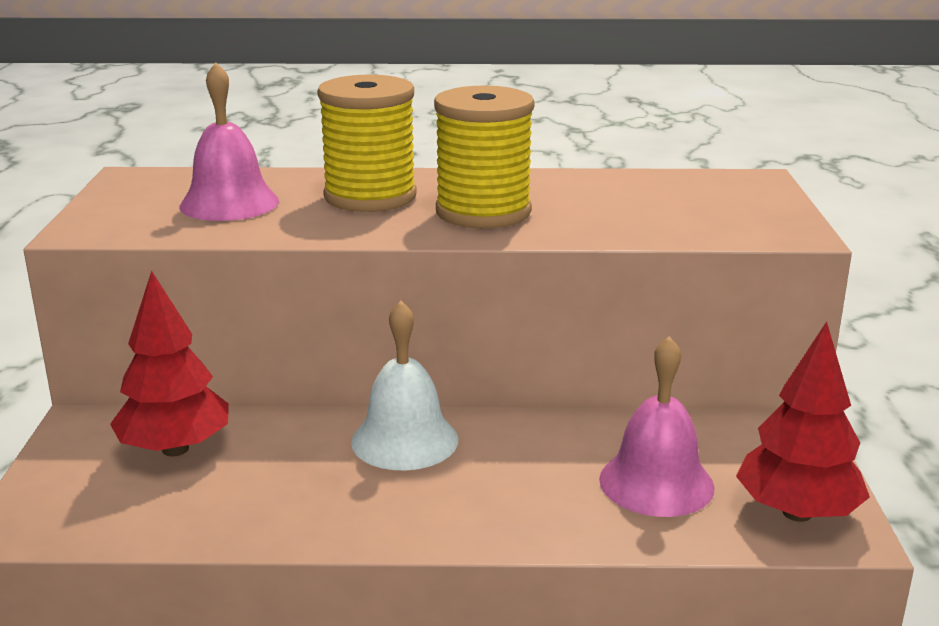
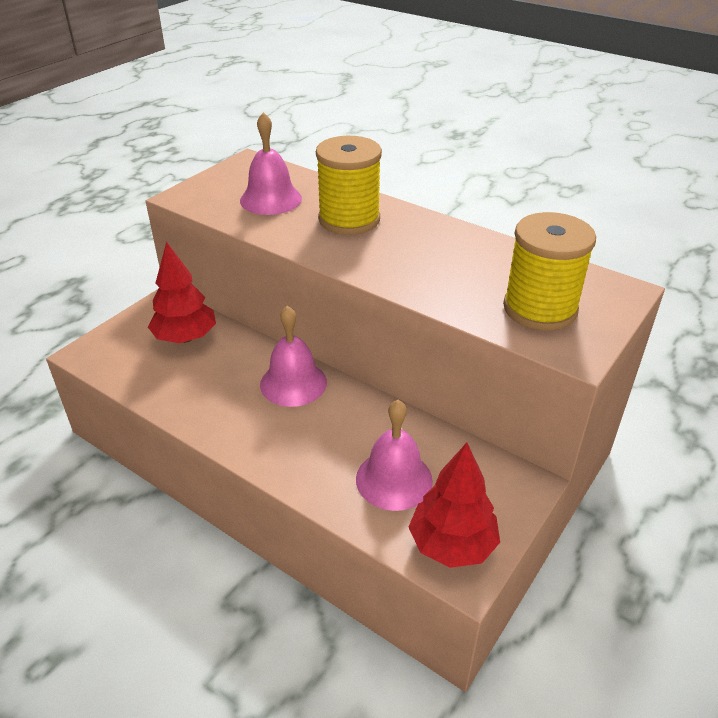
camera: 35 degrees right, 15 degrees up
white bell [351,301,458,470] -> pink bell [260,306,327,407]
yellow spool [434,86,535,228] -> yellow spool moved to [503,212,596,331]

